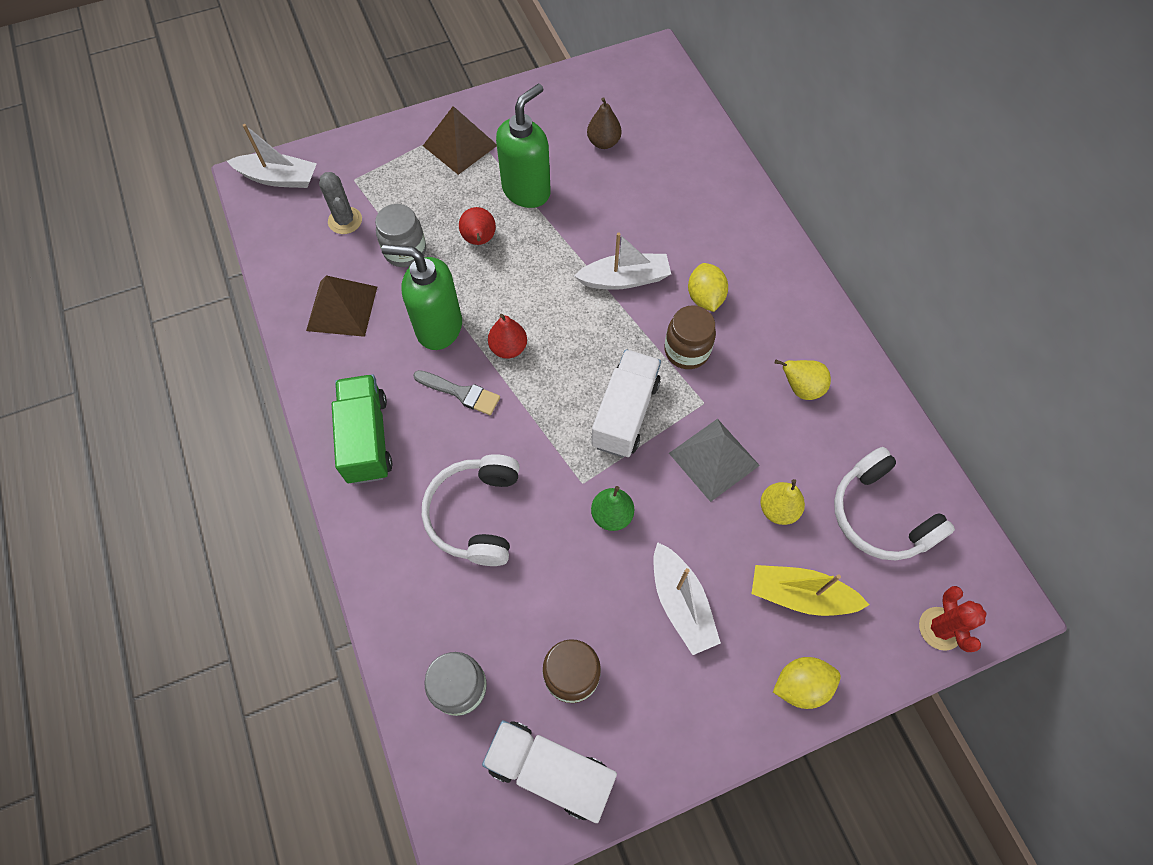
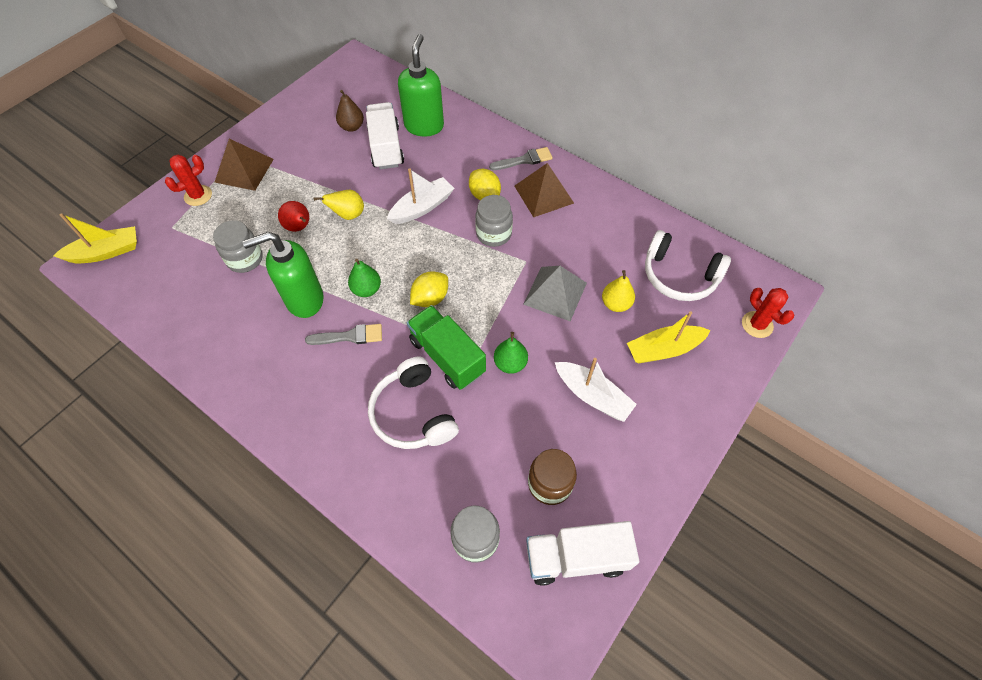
camera: 30 degrees left, 5 degrees down
white boat [227,124,317,188] -> yellow boat [53,214,137,263]
brown pyramid [306,275,377,337] -> brown pyramid moved to [515,163,574,217]
grey cactus [319,172,362,234] -> none
green truck [332,374,392,484] -> green truck moved to [407,305,486,390]
red pear [488,314,527,359] -> green pear [348,259,381,297]
green soap dispenser [496,84,551,208] -> green soap dispenser moved to [398,34,444,137]
white truck [591,349,661,458] -> white truck moved to [366,102,404,169]
brown jar [664,305,716,369] -> grey jar [475,195,513,247]
yellow lemon [773,657,841,709] -> yellow lemon moved to [410,271,448,307]
yellow pear [775,360,831,400] -> yellow pear moved to [313,190,364,220]
none -> red cactus [165,155,212,206]
none -> grey brush [489,147,553,170]

